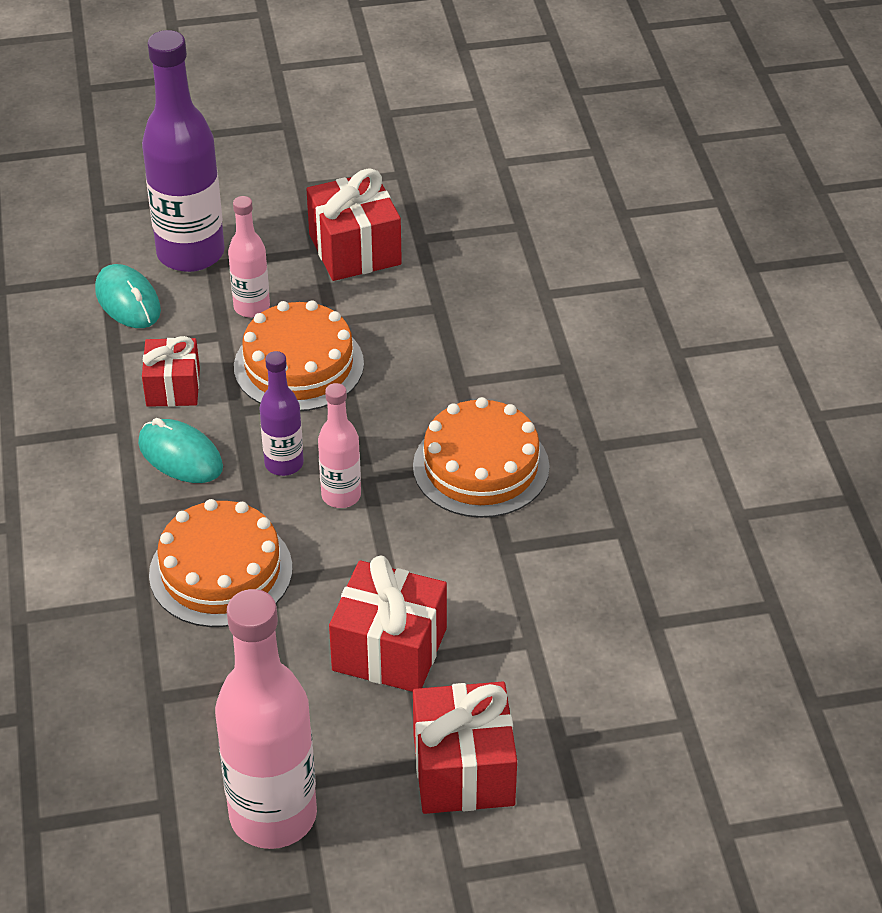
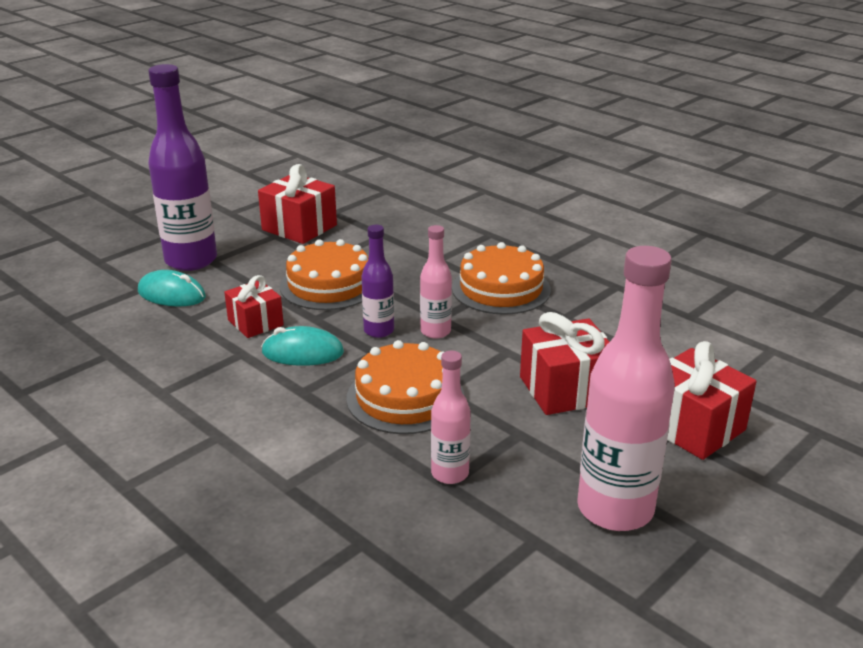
camera: 35 degrees left, 15 degrees down
pink bottle [228,196,270,318] -> pink bottle moved to [431,351,471,484]

